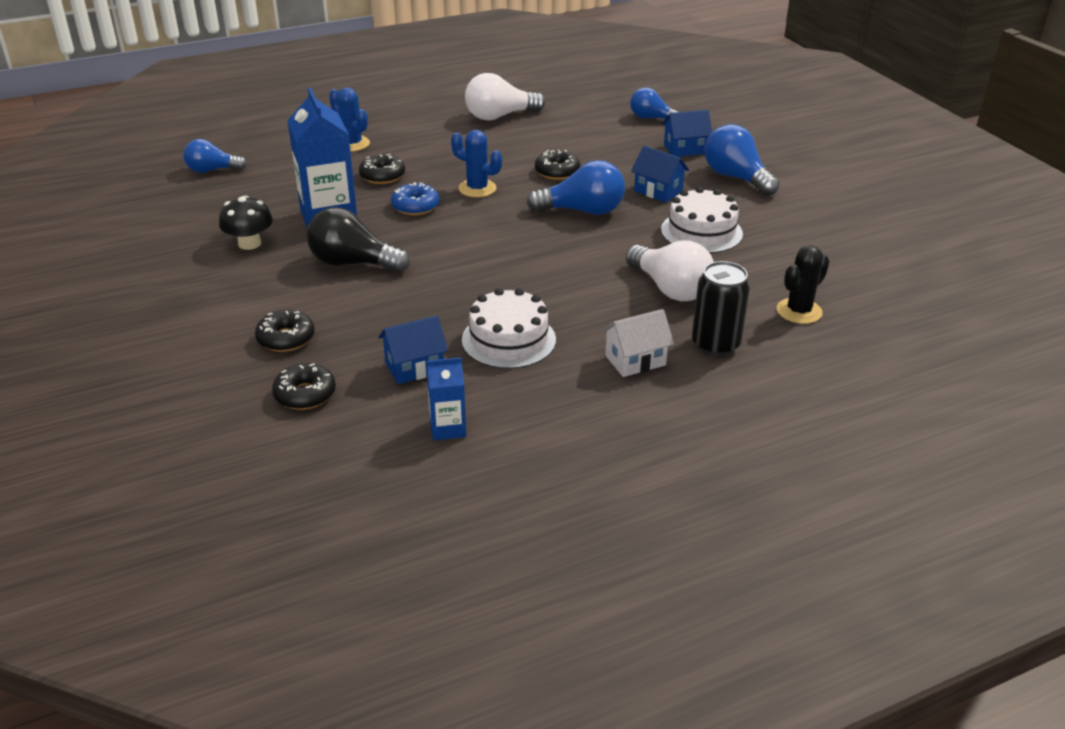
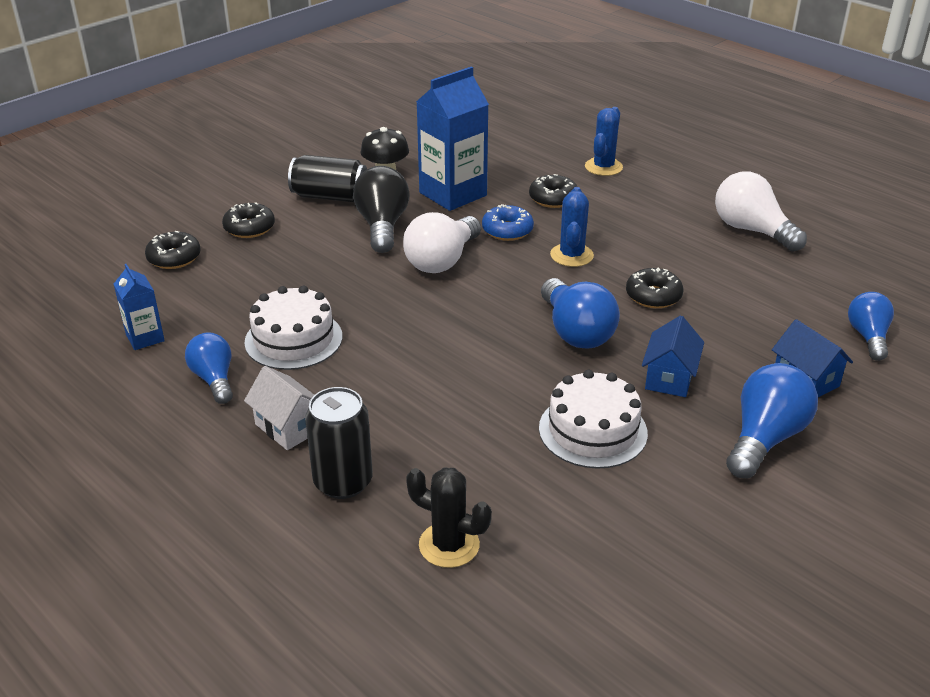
camera: 70 degrees right, 0 degrees up
blue light bulb [183,139,247,173] -> blue light bulb moved to [185,332,233,404]
blue house [378,315,448,384] -> none
white light bulb [626,240,714,301] -> white light bulb moved to [403,212,481,273]
none -> black can [288,155,367,202]

